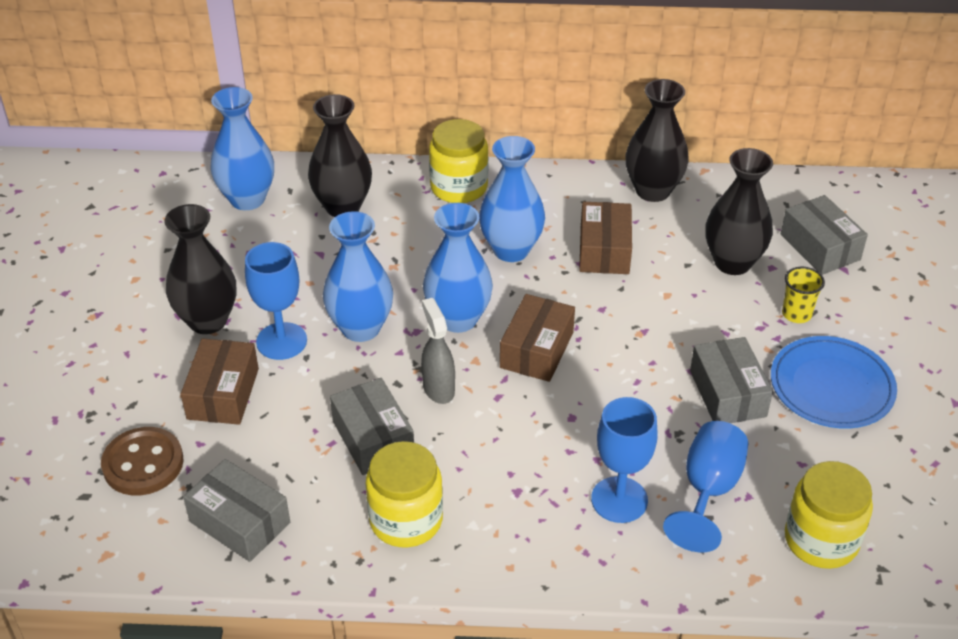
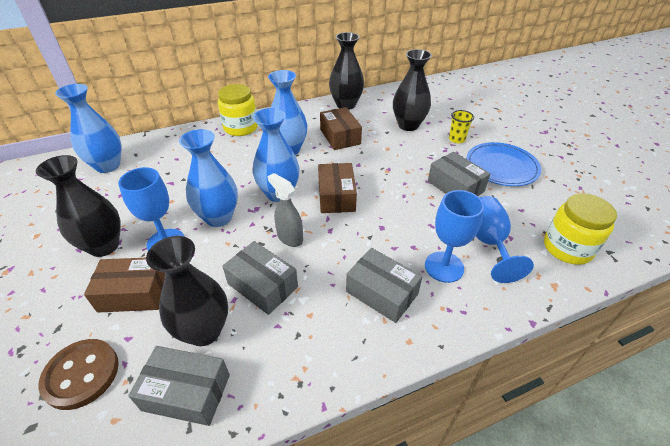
camera: 25 degrees left, 0 degrees up
brown box [181,338,259,425] -> brown box turned 75 degrees counterclockwise [84,258,165,313]
black vase [308,94,372,217] -> black vase moved to [146,236,228,346]
yellow jar [365,441,443,547] -> none
grey box [781,195,868,275] -> grey box moved to [346,248,423,323]

